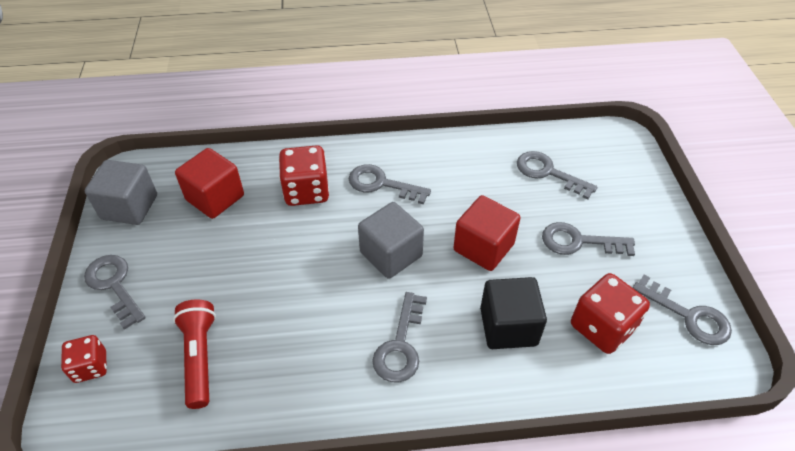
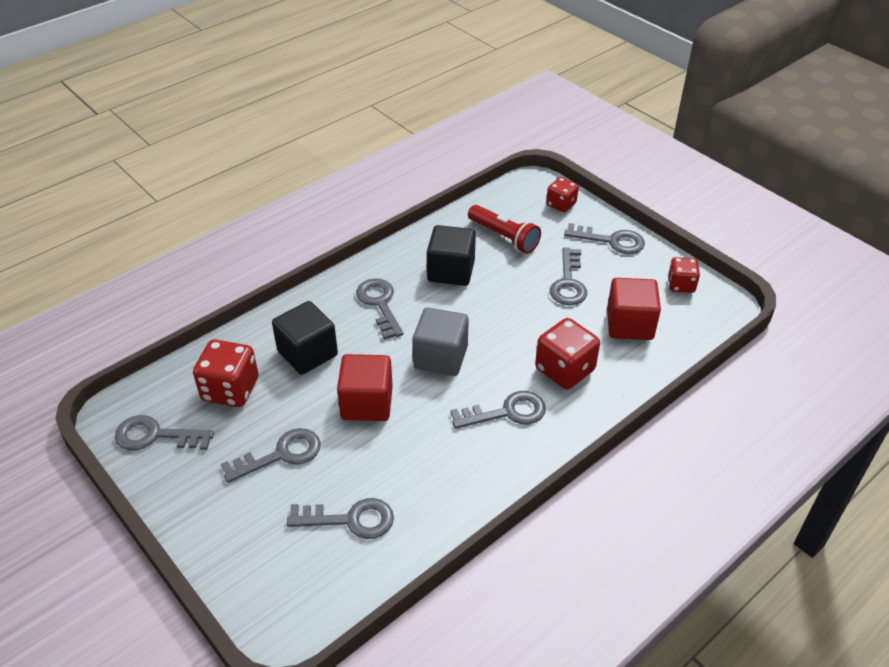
camera: 145 degrees right, 5 degrees down
grey cube [85,160,157,225] -> red dice [668,257,700,293]
none -> black cube [427,225,476,286]
none -> grey key [550,248,587,305]

